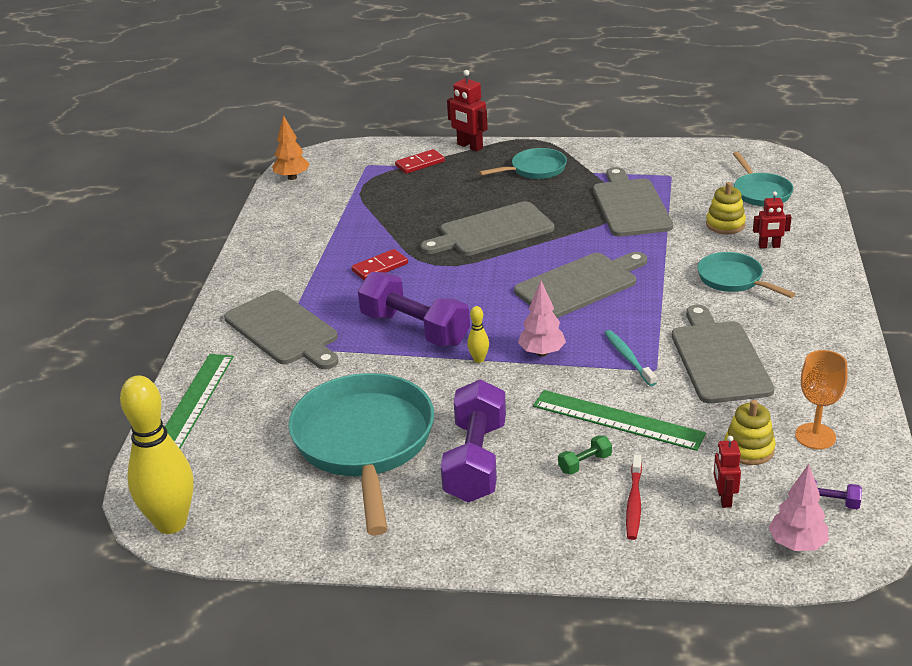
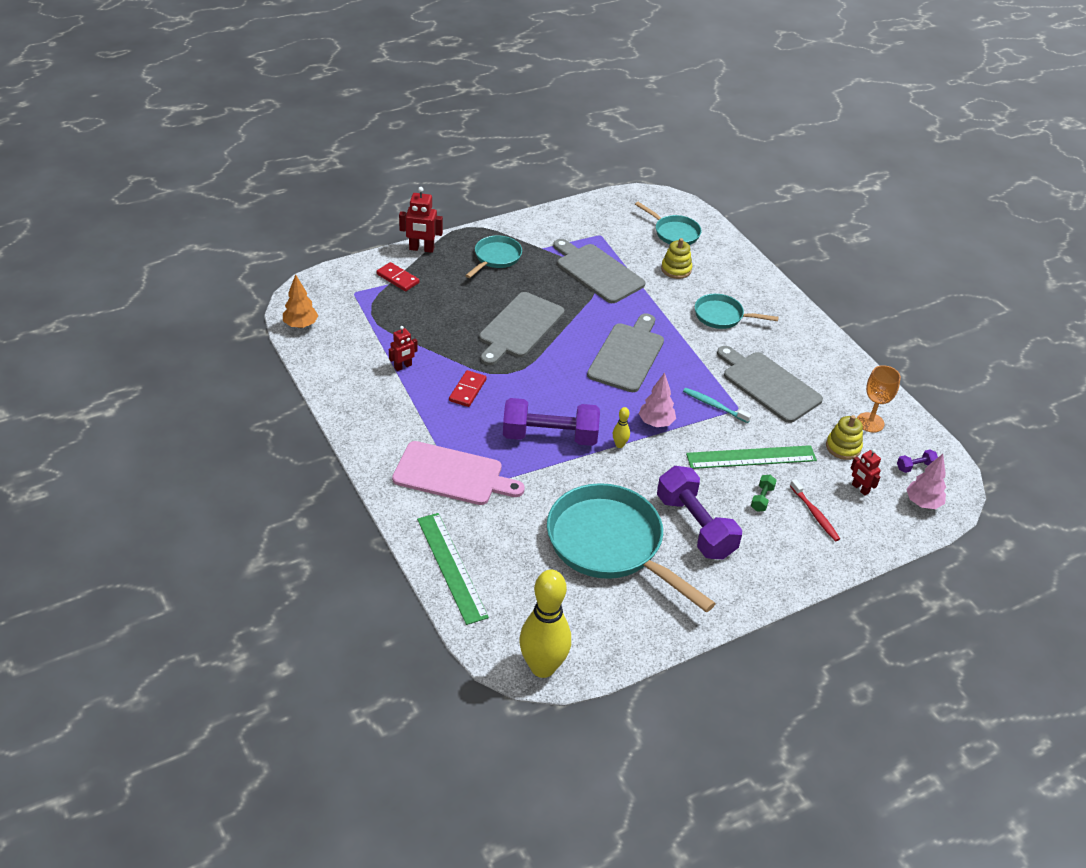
camera: 40 degrees left, 10 degrees up
grey cutting board [224,290,338,369] -> pink cutting board [392,441,525,505]
red domino [395,149,445,174] -> red domino turned 75 degrees counterclockwise [376,262,419,291]
red robot [753,191,792,249] -> red robot moved to [389,326,418,371]

